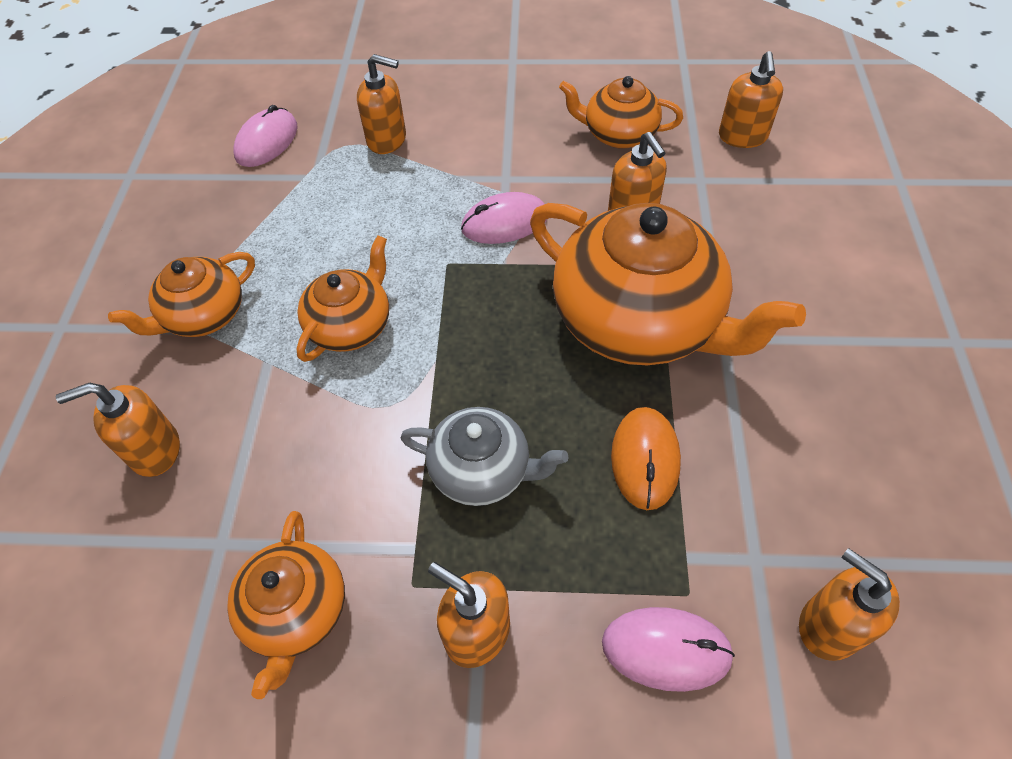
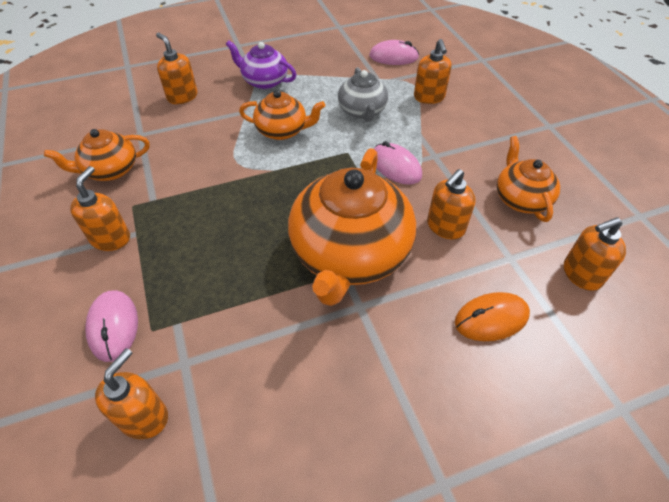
camera: 65 degrees right, 5 degrees down
orange teapot [108,252,255,337] -> purple teapot [226,40,296,89]
grey teapot [401,407,569,506] -> grey teapot moved to [338,67,388,122]
orange mouse [611,407,681,510] -> orange mouse moved to [455,292,530,341]

